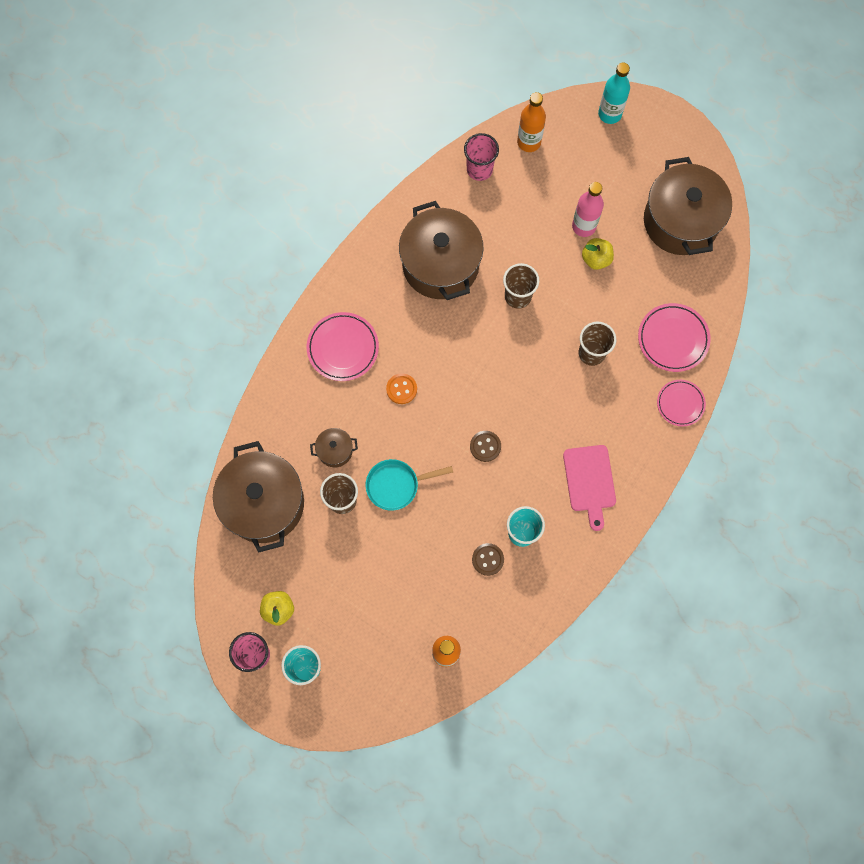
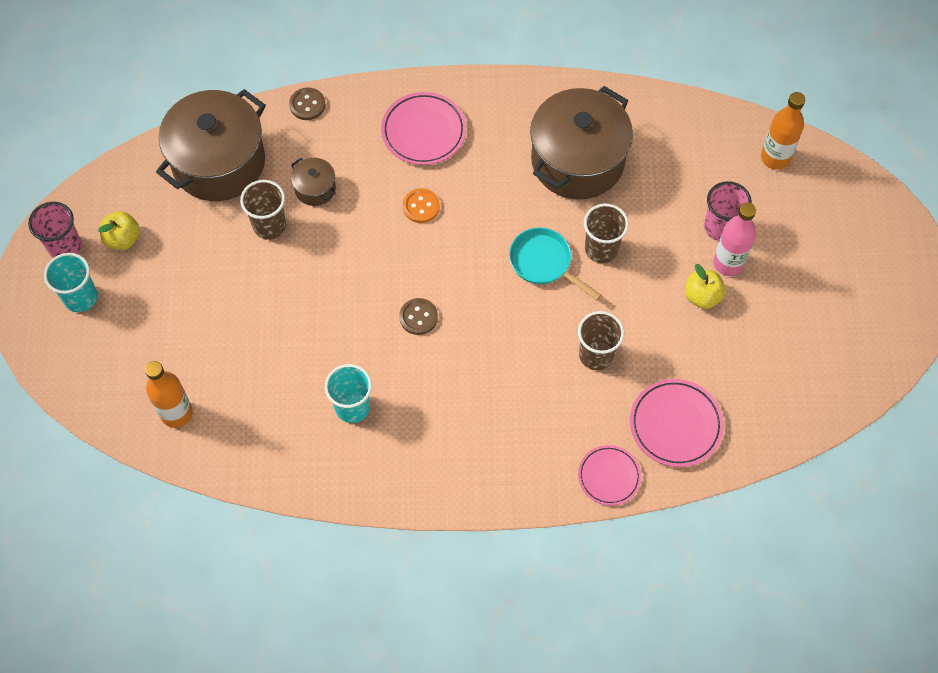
camera: 55 degrees right, 10 degrees down
turquoise pan [365,459,453,511] -> turquoise pan moved to [509,227,601,300]
pink cup [464,133,499,181] -> pink cup moved to [704,181,752,241]
brown button [472,543,504,576] -> brown button moved to [289,87,325,120]
pink cutting board [563,445,616,531] -> none
turquoise bottle [598,62,630,124] -> none
brown pot [644,157,732,255] -> none

